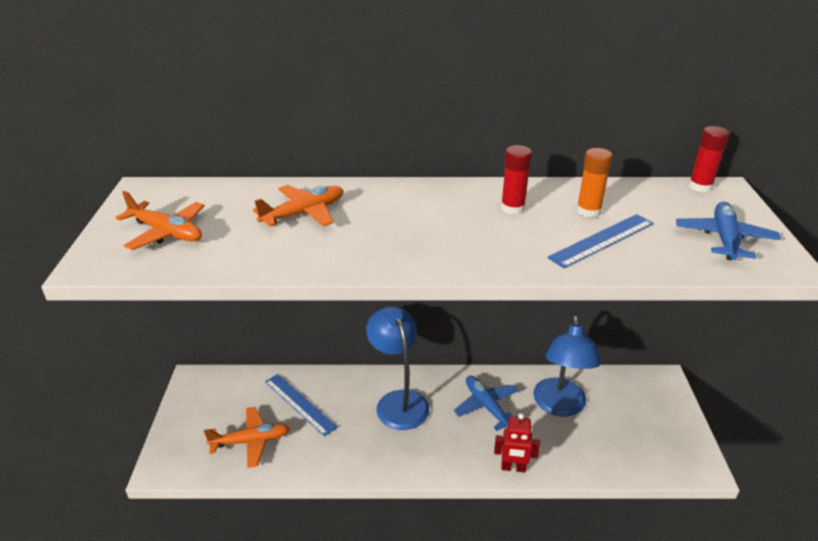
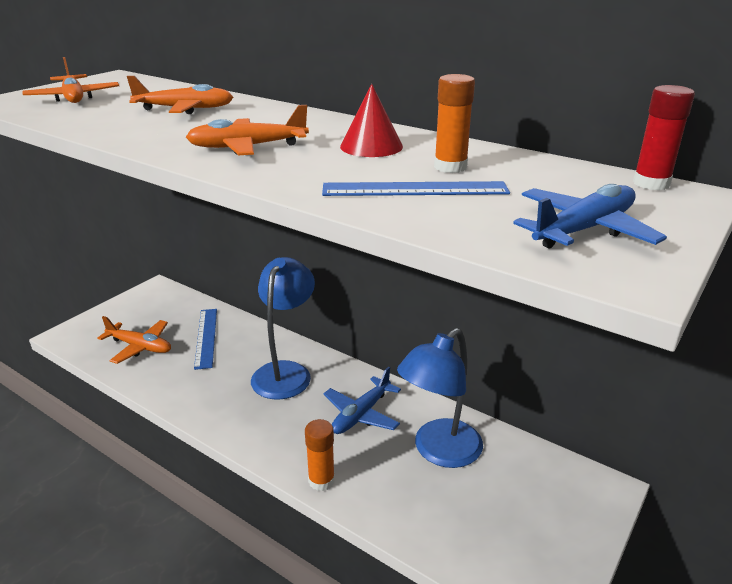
camera: 35 degrees right, 5 degrees down
blue plane [454,376,519,431] -> blue plane turned 150 degrees counterclockwise [323,367,401,434]
red robot [494,413,540,473] -> orange glue stick [305,419,335,491]
red glue stick [501,145,532,215] -> red cone [340,84,403,157]
none -> orange plane [186,105,309,155]

